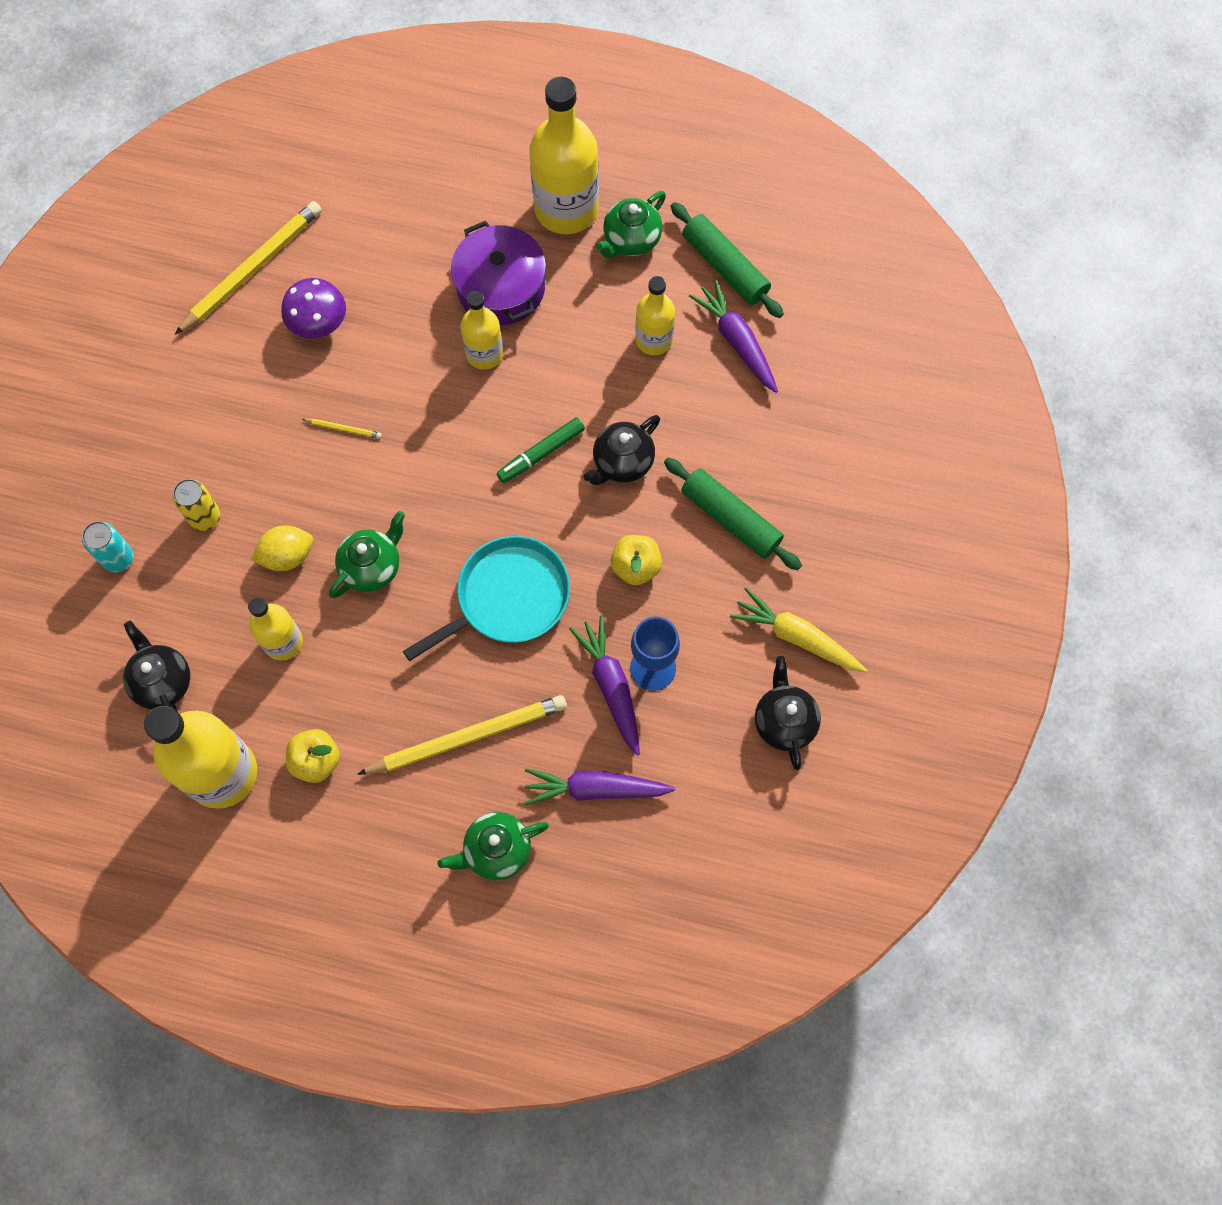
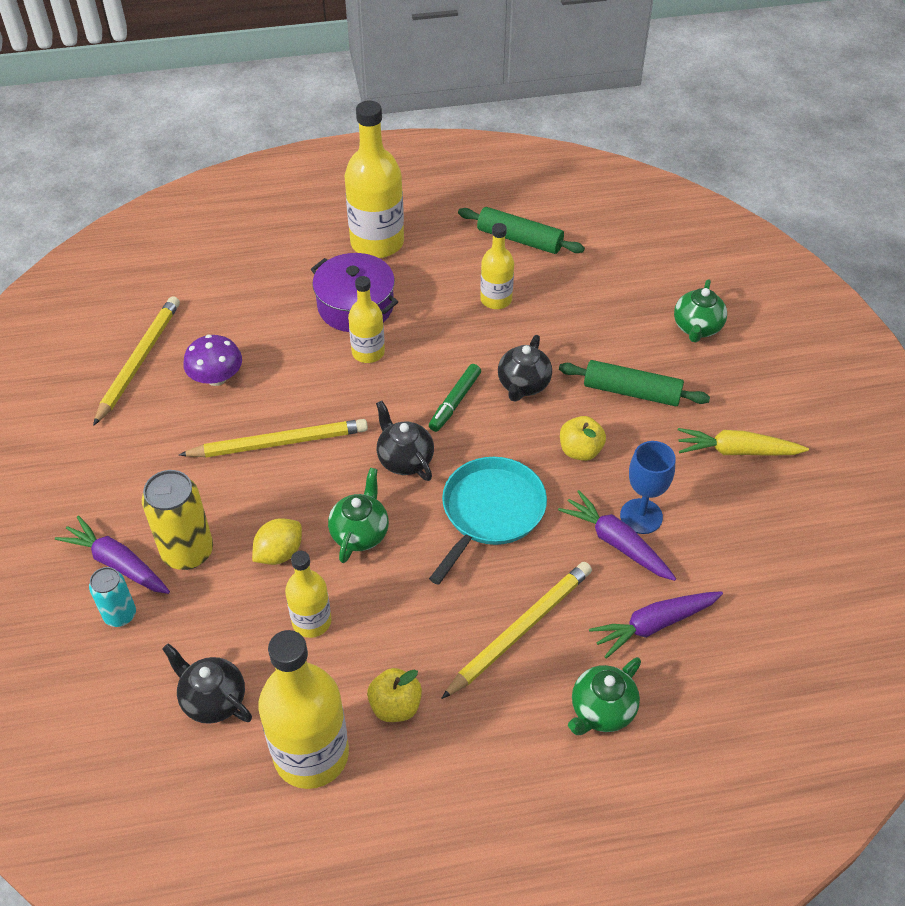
camera: 25 degrees left, 20 degrees down
yellow can [173,479,220,531] -> yellow can [142,470,213,570], size x1.65
yellow pencil [302,419,382,439] -> yellow pencil [179,419,368,457], size x2.47
green teapot [596,191,666,258] -> green teapot moved to [674,279,727,342]
purple carrot [689,280,778,393] -> purple carrot moved to [55,516,170,594]
black teapot [755,656,821,770] -> black teapot moved to [376,401,434,481]

